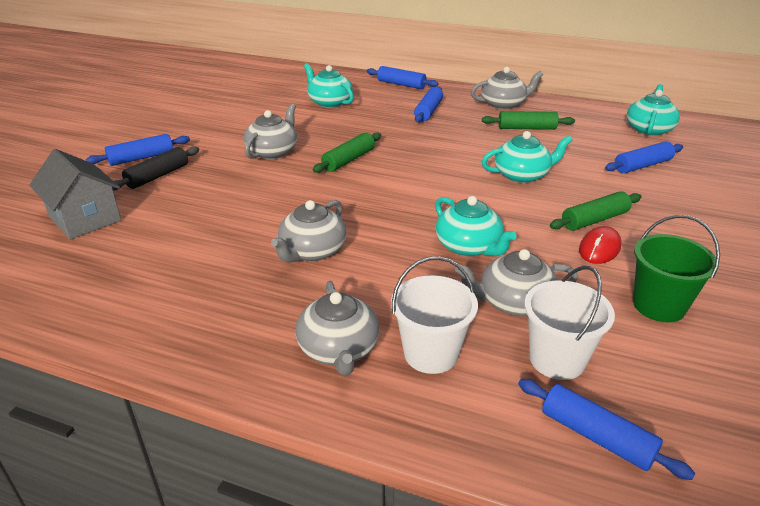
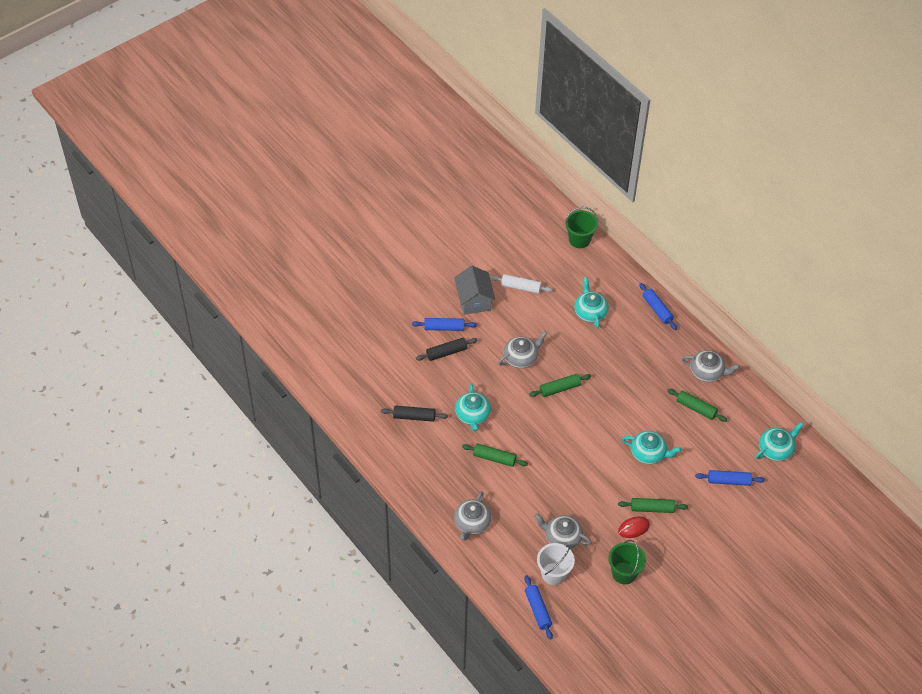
camera: 30 degrees right, 20 degrees up
grey house [29,149,121,240] -> grey house moved to [454,266,495,315]
grey teapot [271,200,346,263] -> green rolling pin [462,443,528,467]
white bucket [391,256,478,374] -> none
blue rolling pin [414,87,443,122] -> none
turquoise teapot [435,196,516,256] -> turquoise teapot moved to [455,383,491,431]
none -> black rolling pin [381,406,448,422]
none -> white rolling pin [490,274,553,294]
none -> green bucket [565,207,598,248]

